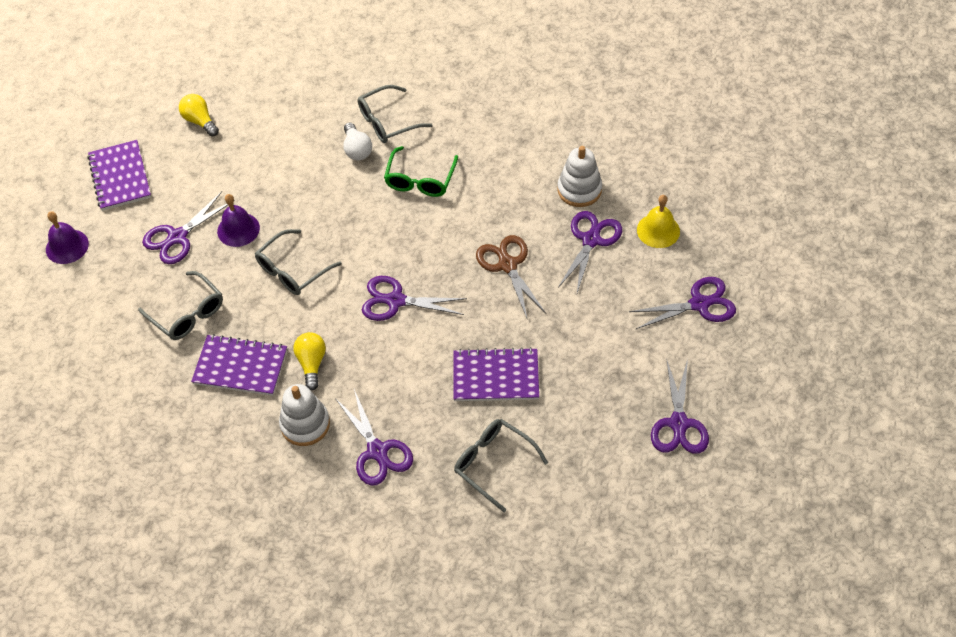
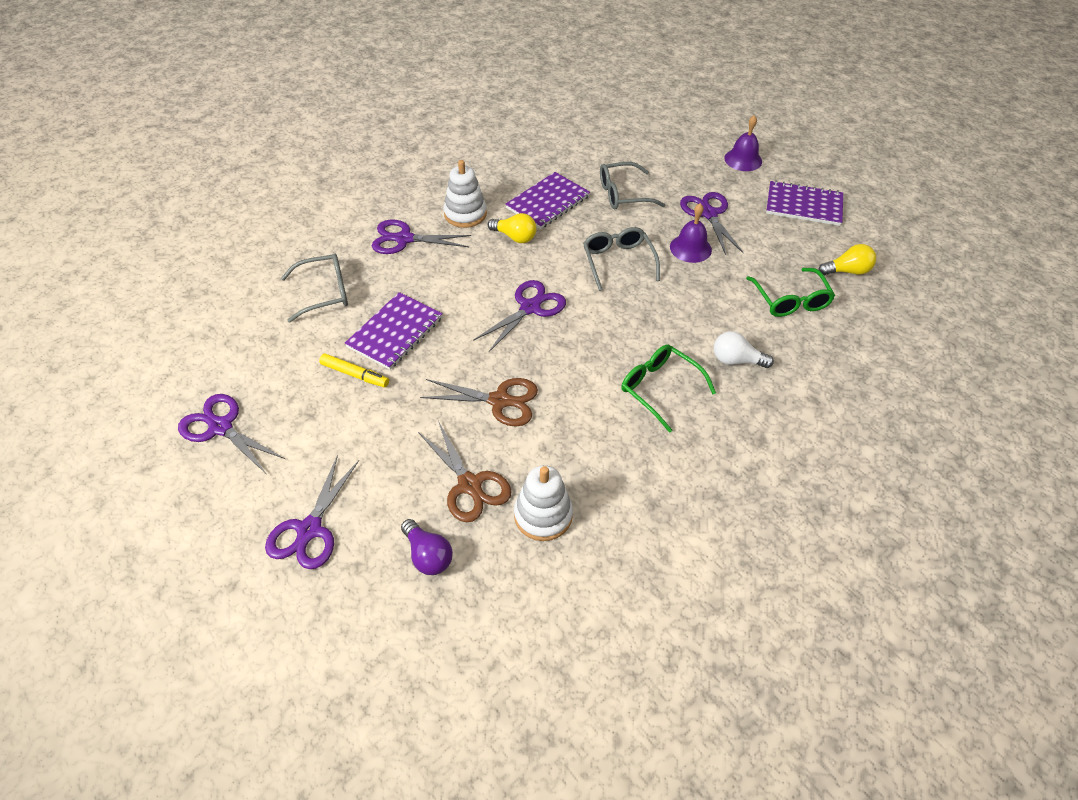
camera: 120 degrees right, 5 degrees down
grey glasses [358,85,433,143] -> none
purple scissors [558,211,622,293] -> brown scissors [418,421,512,522]
yellow bell [637,195,680,248] -> purple light bulb [401,519,453,575]
none -> yellow marker [319,353,389,388]
none -> green glasses [746,268,835,317]

